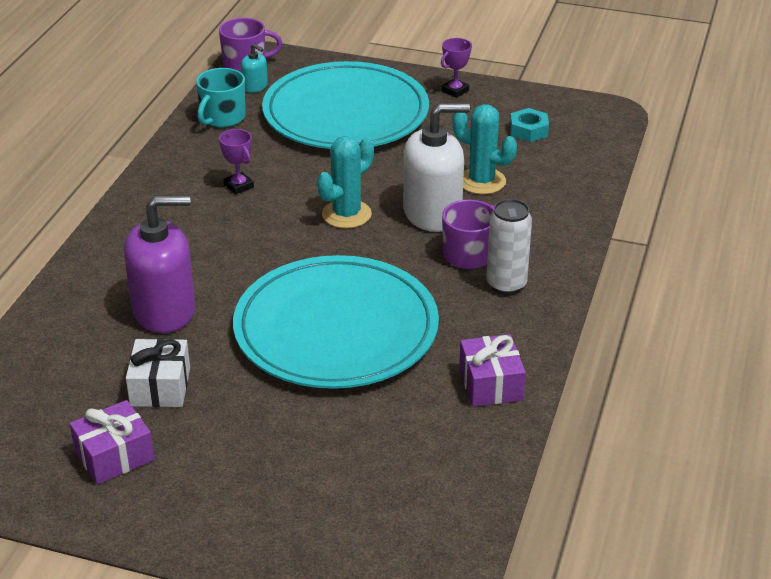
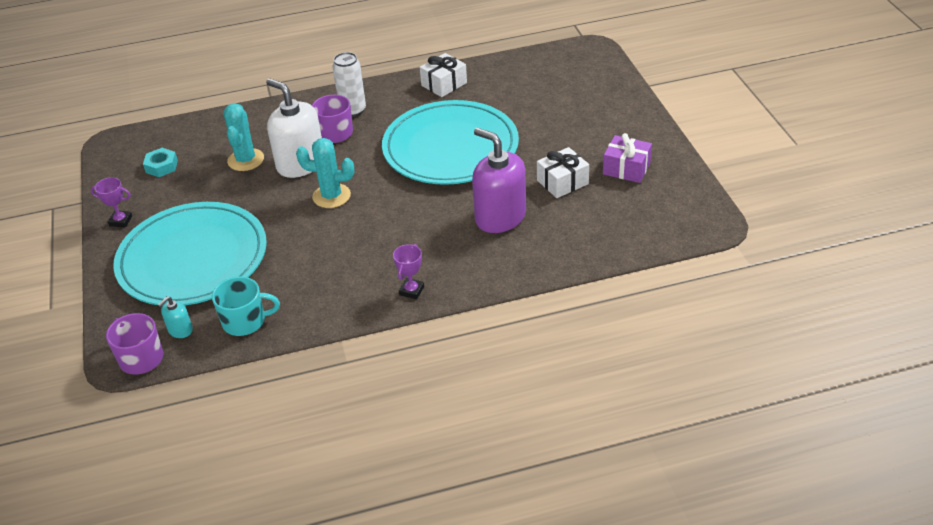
camera: 120 degrees left, 5 degrees up
purple trophy [219,129,254,195] -> purple trophy moved to [393,244,424,299]
turquoise soap dispenser [241,43,268,93] -> turquoise soap dispenser turned 150 degrees counterclockwise [158,296,193,338]
purple gift [459,334,526,407] -> white gift [420,53,467,97]

